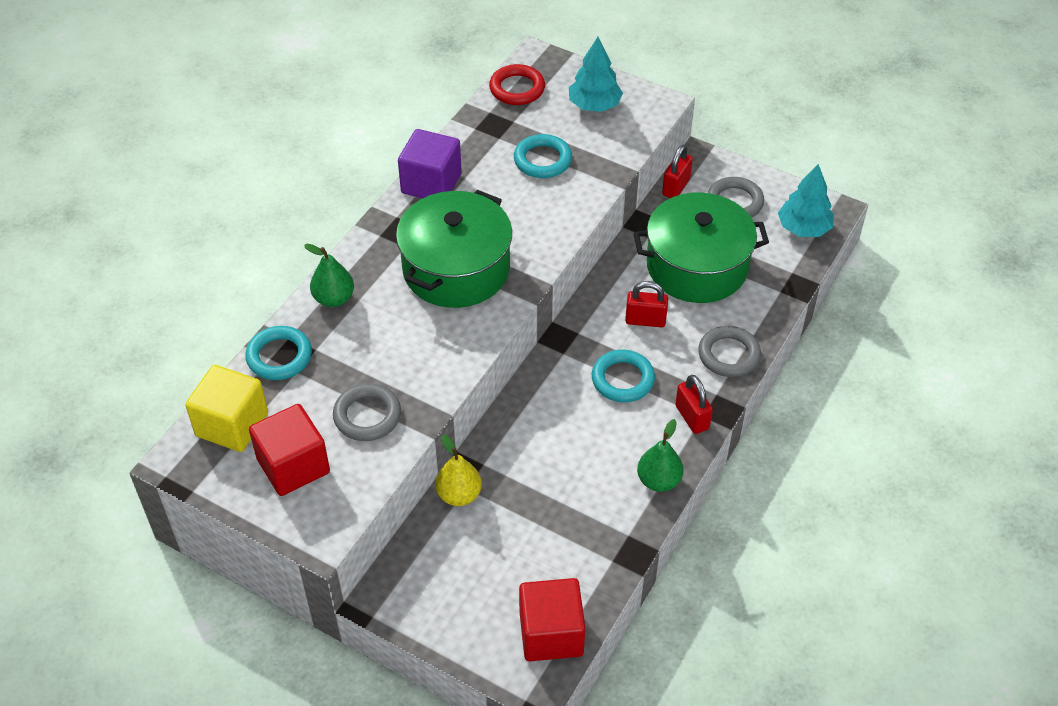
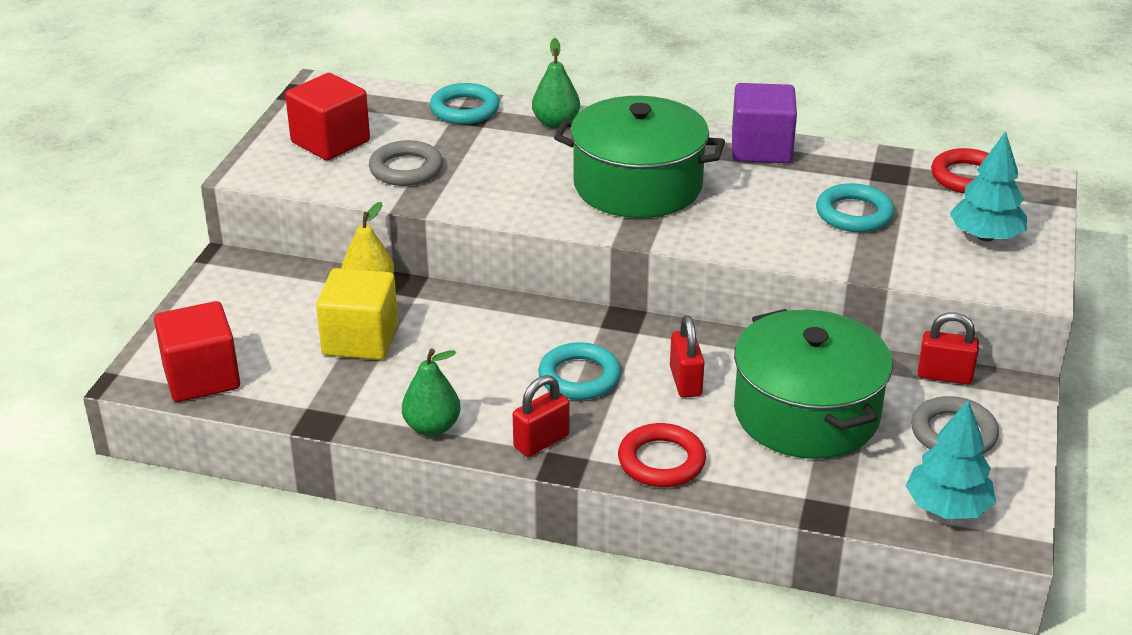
camera: 75 degrees right, 15 degrees down
yellow cube [185,365,268,452] -> yellow cube moved to [316,268,398,360]
grey ring [698,326,761,377] -> red ring [618,423,706,487]

